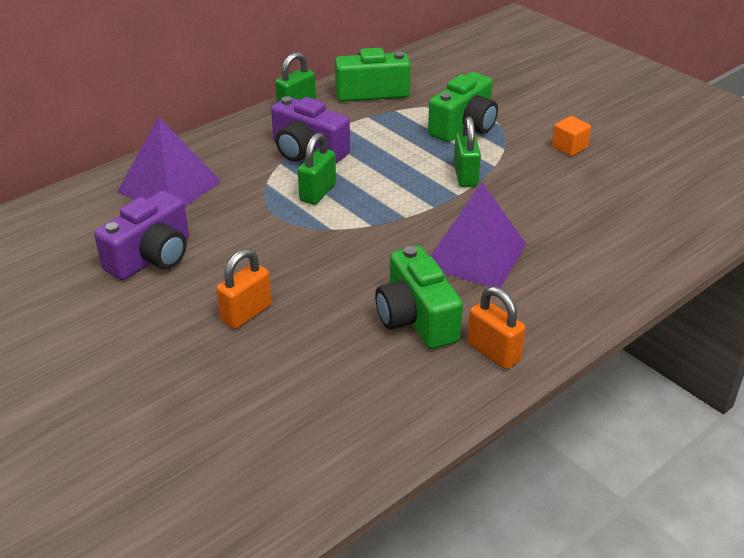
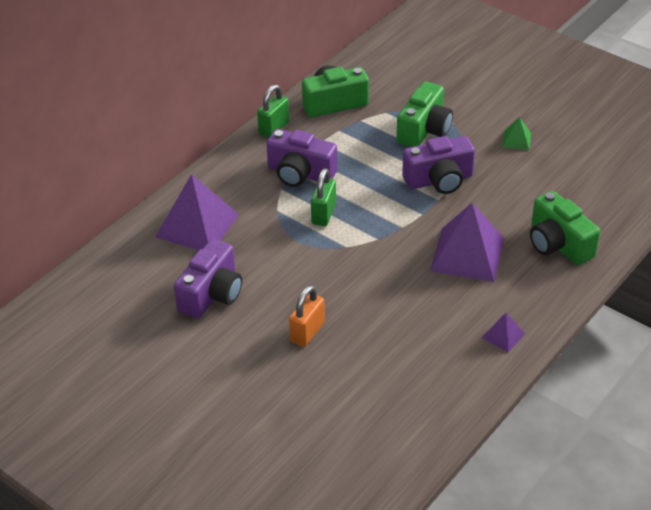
camera: 10 degrees left, 5 degrees up
green camera [375,246,463,349] -> green camera moved to [530,191,600,265]
green padlock [454,116,481,187] -> purple camera [402,136,475,194]
orange padlock [467,286,526,370] -> purple pyramid [482,313,525,352]
orange cube [552,116,591,156] -> green pyramid [502,117,531,150]

